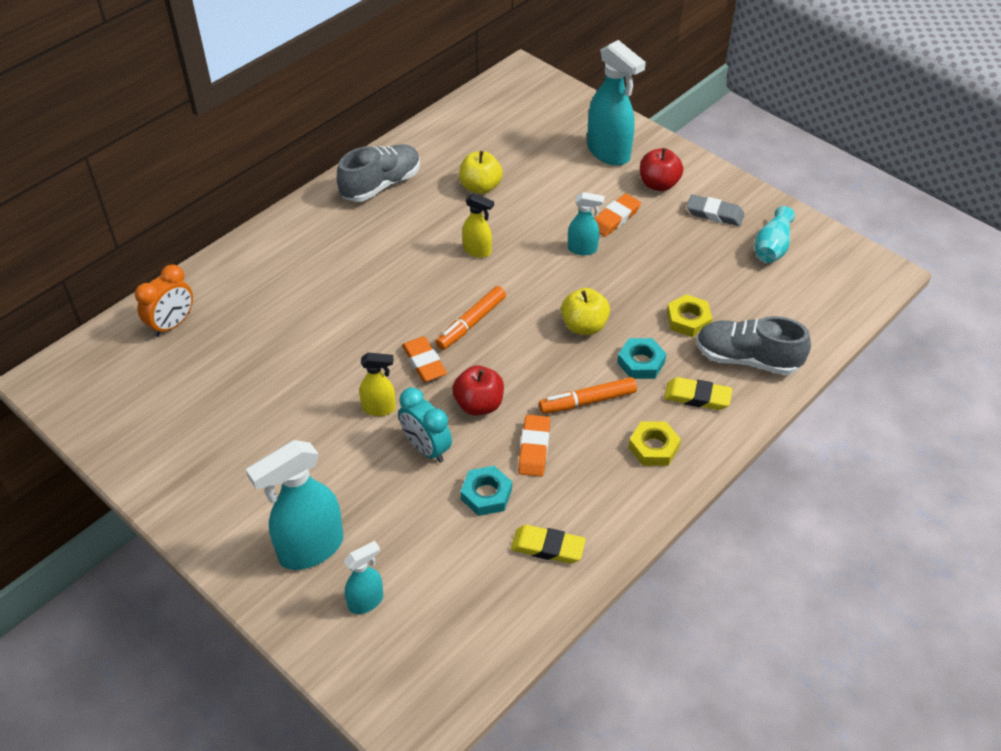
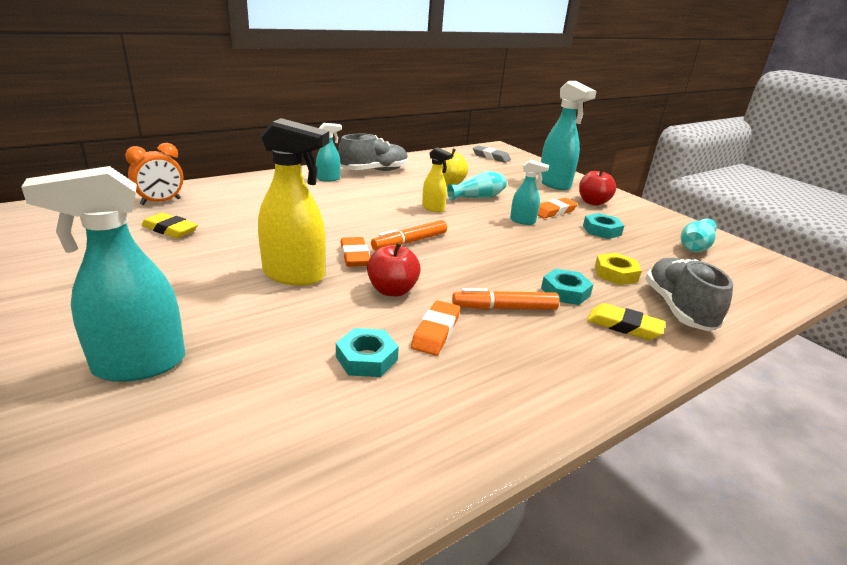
camera: 10 degrees right, 20 degrees down
turquoise spray bottle [344,541,383,614] -> turquoise spray bottle moved to [316,123,342,182]
yellow spray bottle [359,352,396,416] -> yellow spray bottle [258,118,329,286], size x1.89
turquoise clock [398,388,452,463] -> none
yellow eraser [511,525,586,563] -> yellow eraser moved to [141,213,198,238]
yellow apple [561,288,610,335] -> none
yellow nut [628,421,681,466] -> none
grey eraser [687,194,744,226] -> grey eraser moved to [473,146,511,163]
grey shoe [696,316,811,375] -> grey shoe turned 60 degrees clockwise [645,258,733,331]
none -> turquoise vase [447,171,507,201]
none -> turquoise nut [583,213,624,239]

